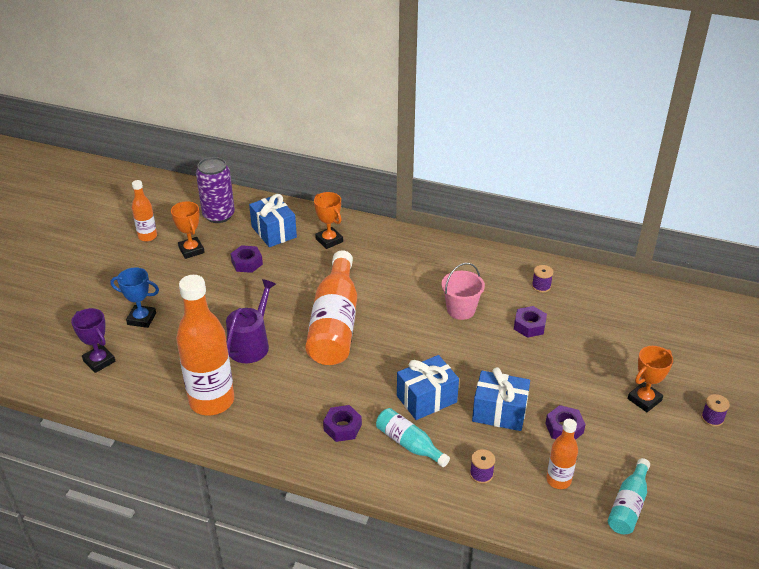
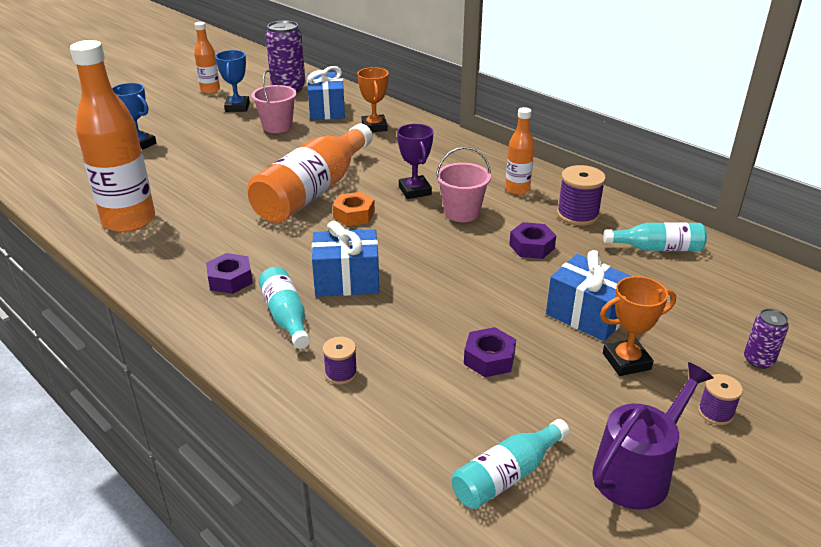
camera: 25 degrees right, 5 degrees down
purple trophy [71,308,115,373] -> purple trophy moved to [397,124,433,199]
orange trophy [171,201,205,259] -> blue trophy [215,50,250,112]
purple watering can [226,279,276,363] -> purple watering can moved to [592,362,714,510]
purple nut [230,245,263,273] -> pink bucket [251,70,297,133]
blue gift [472,367,530,431] -> blue gift moved to [546,250,631,341]
purple spool [532,265,553,293] -> purple spool [557,165,606,226], size x1.70
orange bottle [546,419,578,489] -> orange bottle moved to [505,107,535,195]
none -> orange nut [332,192,375,226]
none -> turquoise bottle [603,222,707,251]
none -> purple can [744,309,789,369]

